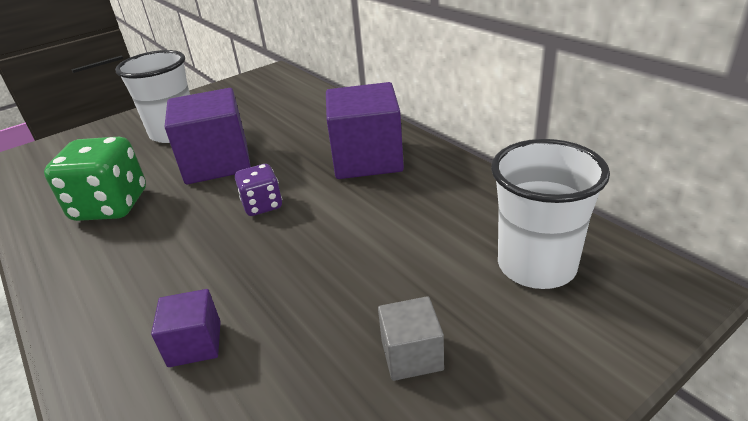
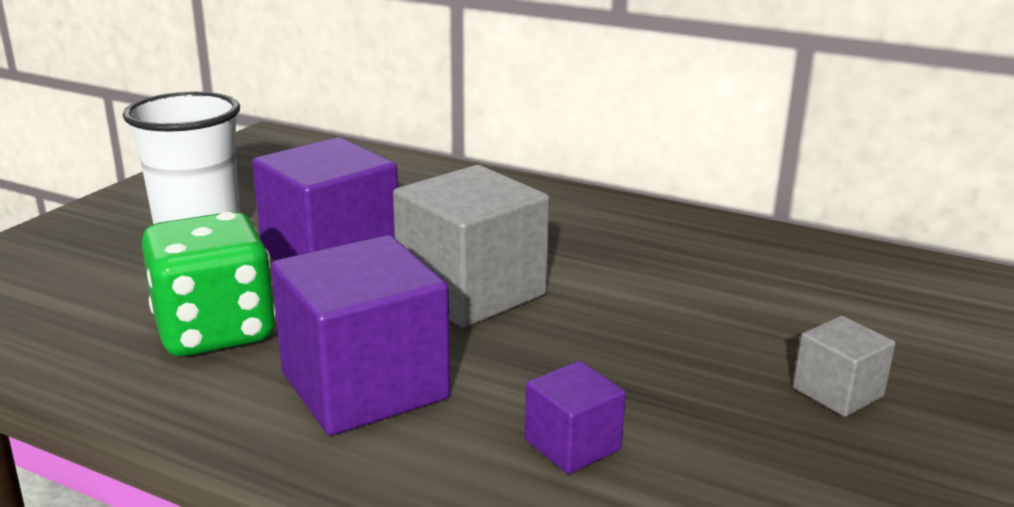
camera: 30 degrees left, 10 degrees down
purple dice [235,164,282,216] -> grey cube [393,165,550,328]
purple cube [326,82,404,179] -> purple cube moved to [271,235,450,436]
white cup [491,139,610,289] -> none

